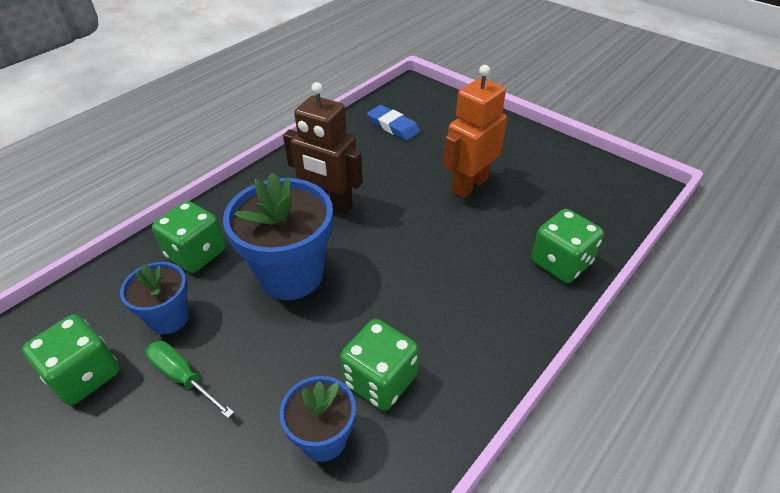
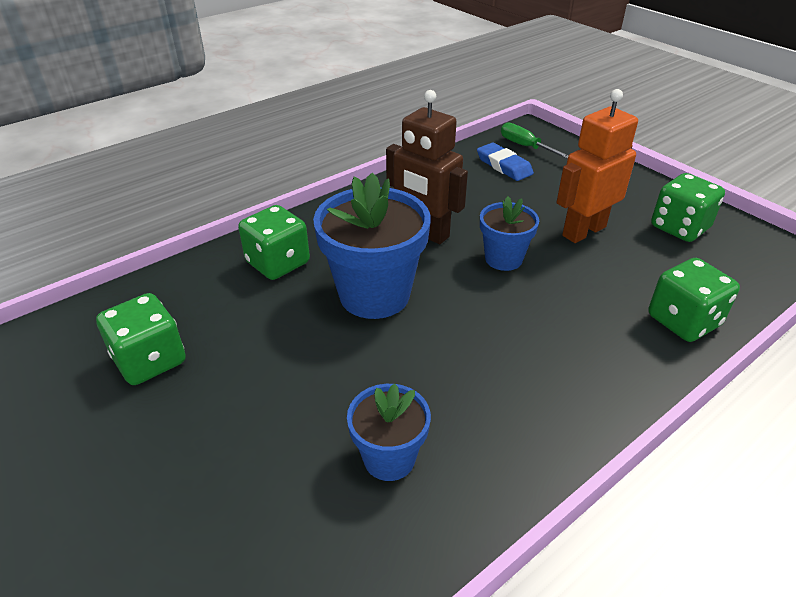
camera: 10 degrees right, 5 degrees down
blue flower pot [120,262,189,334] -> blue flower pot moved to [480,196,539,271]
green screwdriver [146,341,234,418] -> green screwdriver moved to [501,122,569,159]
green dice [340,319,419,411] -> green dice moved to [651,173,725,242]

